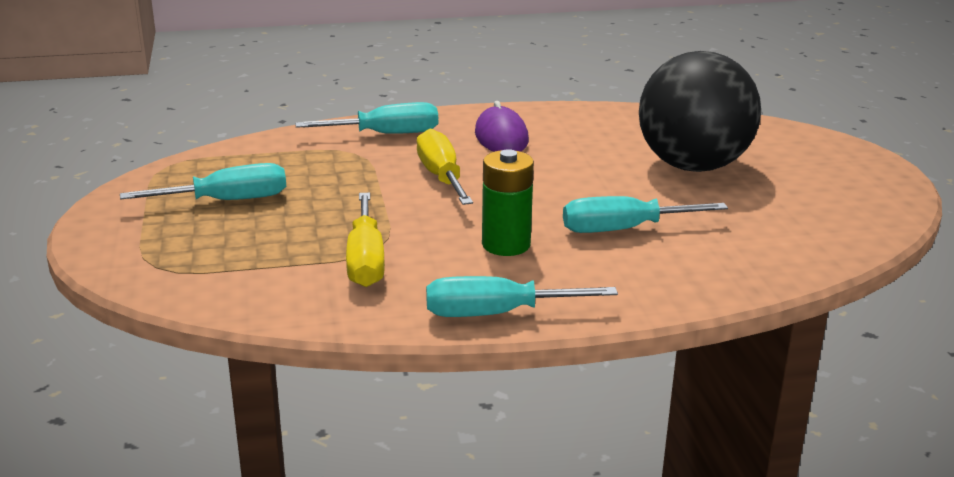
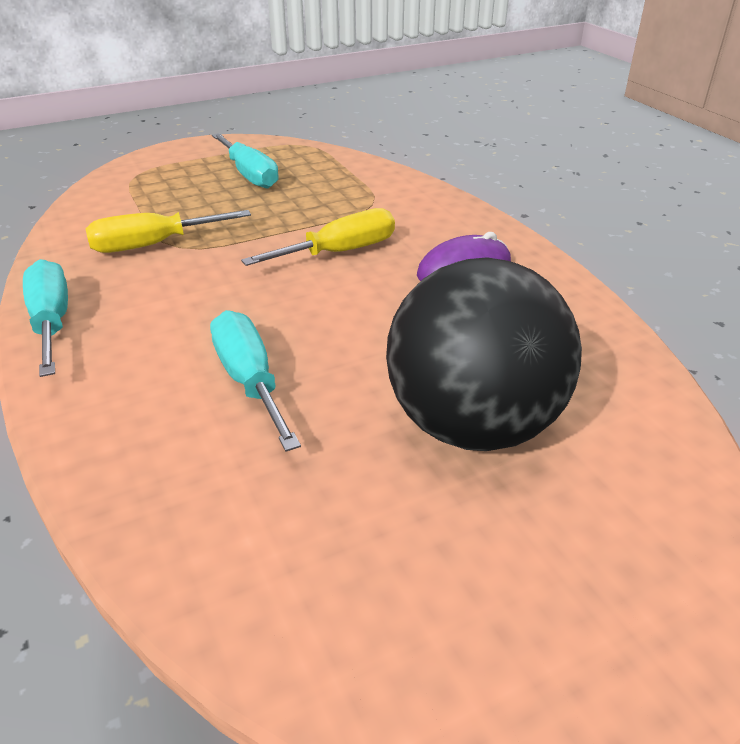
camera: 75 degrees right, 10 degrees up
turquoise screwdriver [295,102,438,134] -> none
green battery [482,149,534,256] -> none

